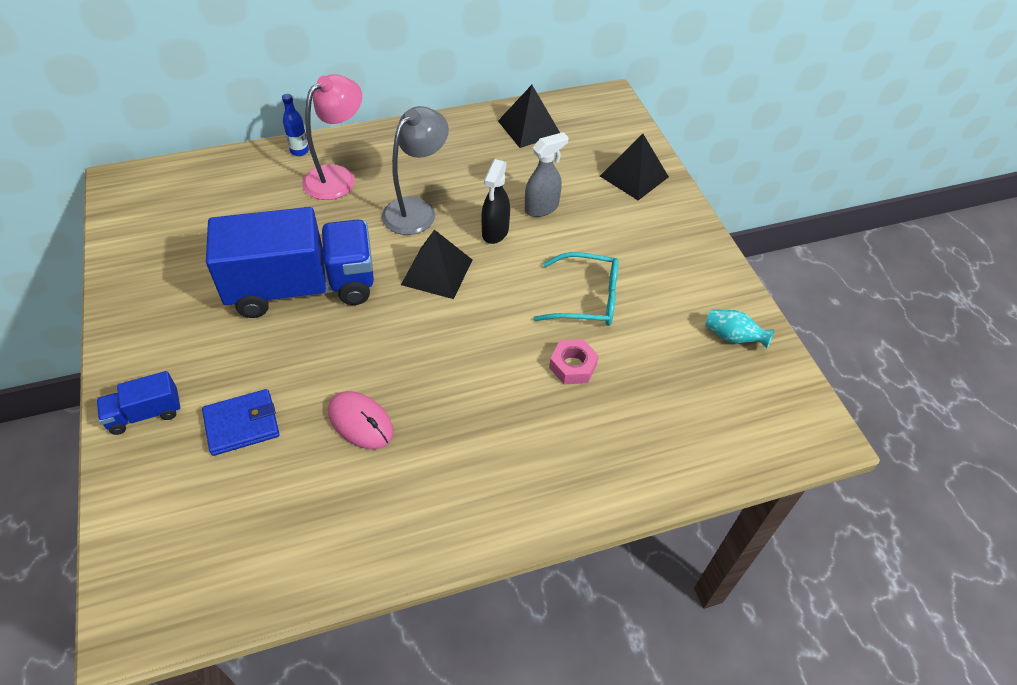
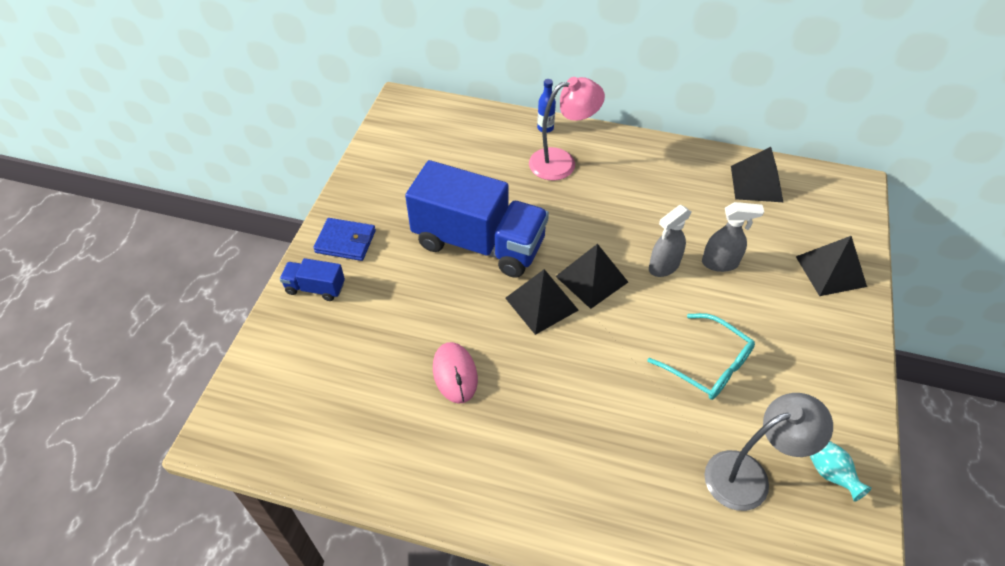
camera: 35 degrees right, 0 degrees up
blue wallet [202,389,279,456] -> blue wallet moved to [313,218,376,261]
grey lamp [382,106,449,235] -> grey lamp moved to [704,393,833,511]
black spray bottle [481,159,510,244] -> grey spray bottle [649,205,691,277]
pink nut [549,339,599,384] -> none
none -> black pyramid [505,269,579,335]

